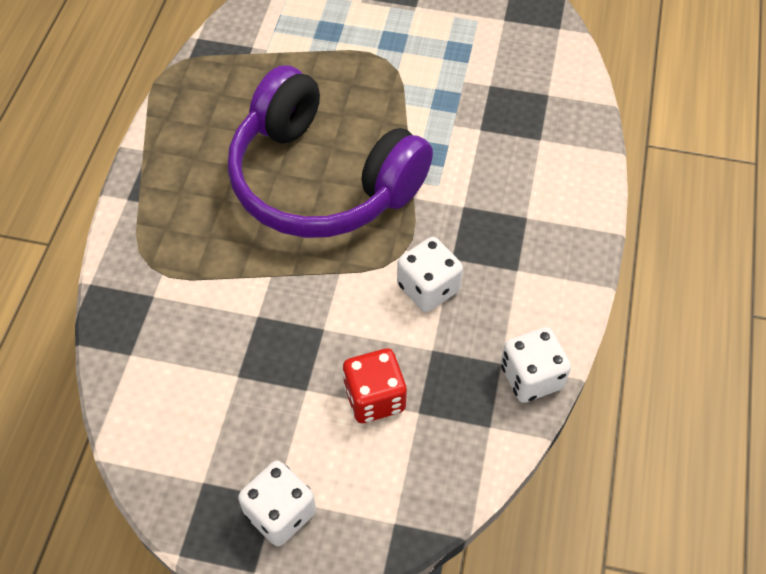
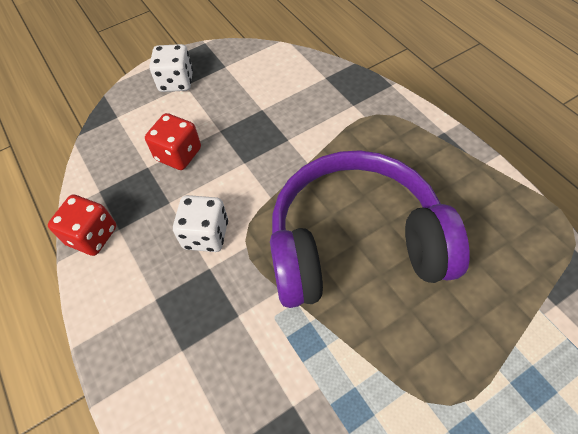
camera: 140 degrees right, 0 degrees up
white dice [500,327,571,403] -> red dice [48,195,116,256]

